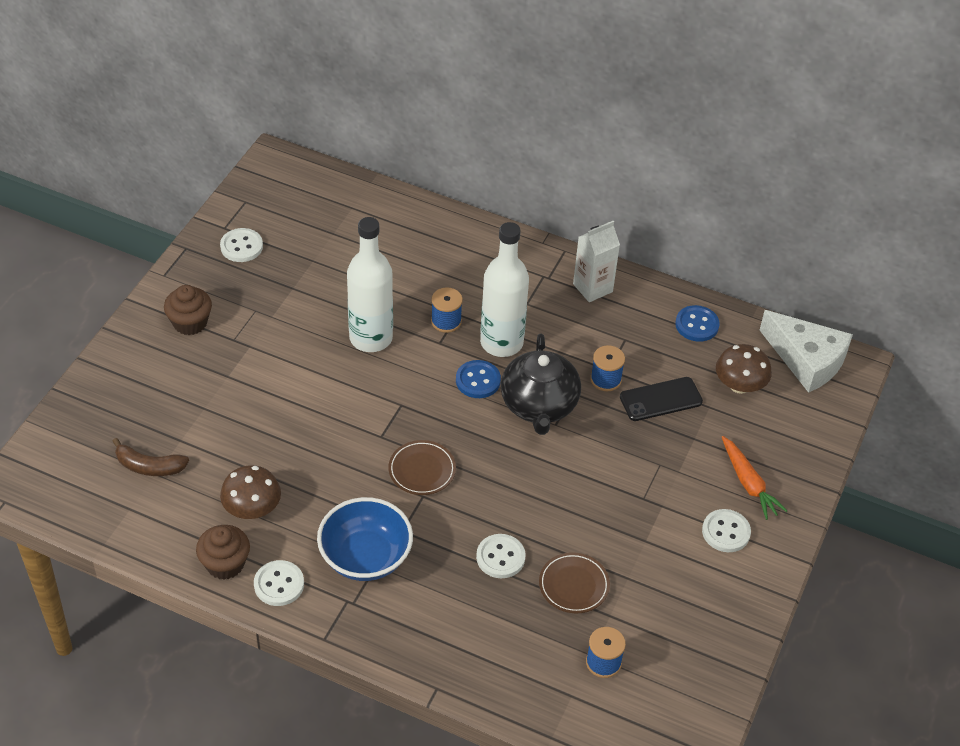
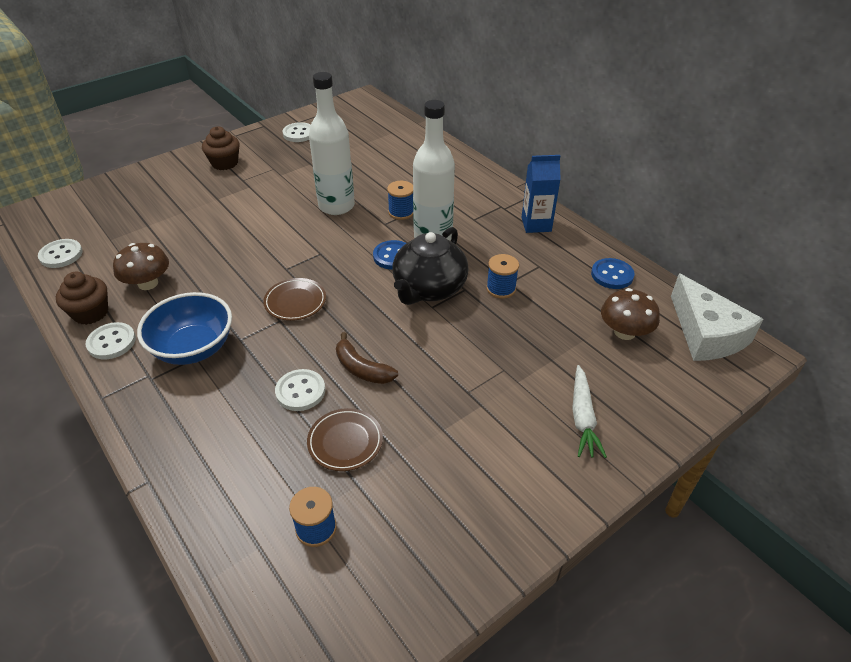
camera: 30 degrees right, 5 degrees down
brown banana [112,438,189,476] -> brown banana moved to [336,332,398,384]
white carton [573,221,620,302] -> blue carton [521,155,561,233]
black phone [620,377,703,421] -> none
white button [702,509,751,552] -> white button moved to [38,239,83,268]
orange carrot [722,436,787,520] -> white carrot [572,365,607,458]

